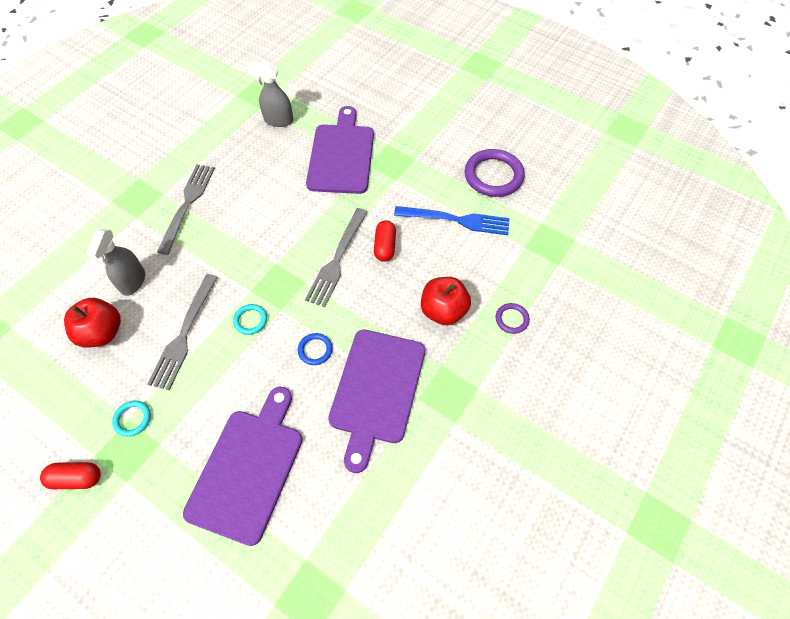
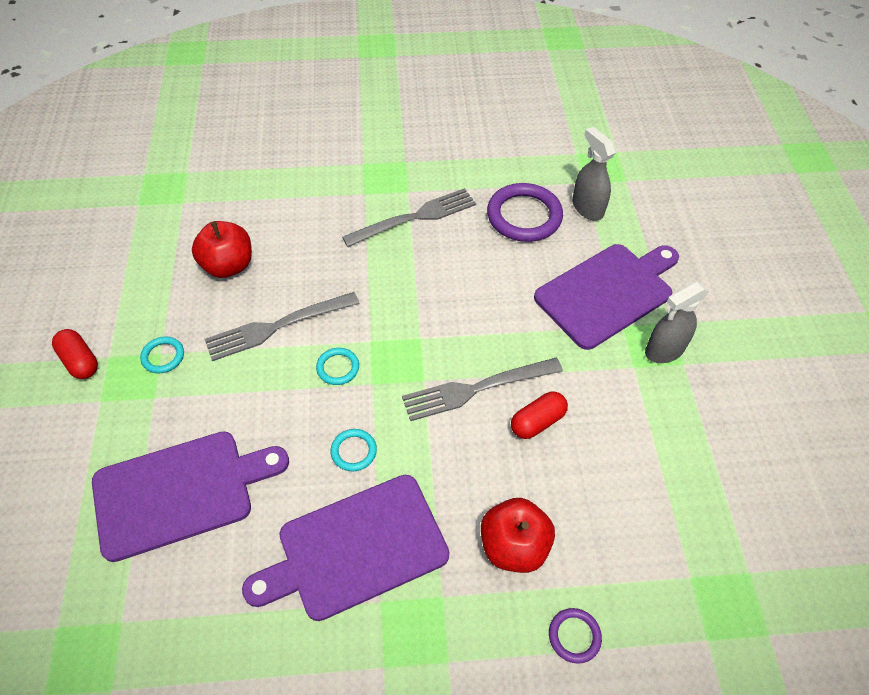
camera: 50 degrees right, 5 degrees down
grey spray bottle [86,229,145,296] -> grey spray bottle moved to [645,282,709,363]
blue ring [298,333,333,365] -> turquoise ring [330,429,377,471]
blue fork [394,206,510,235] -> none
purple ring [465,149,525,197] -> purple ring moved to [487,183,563,242]

